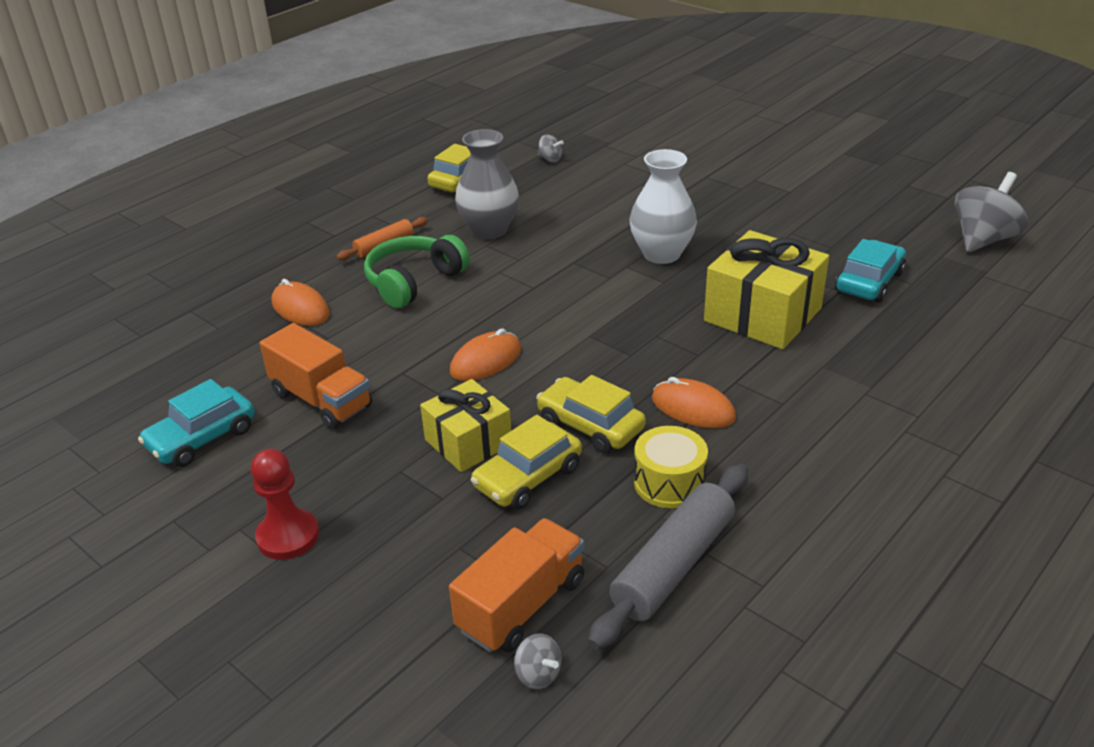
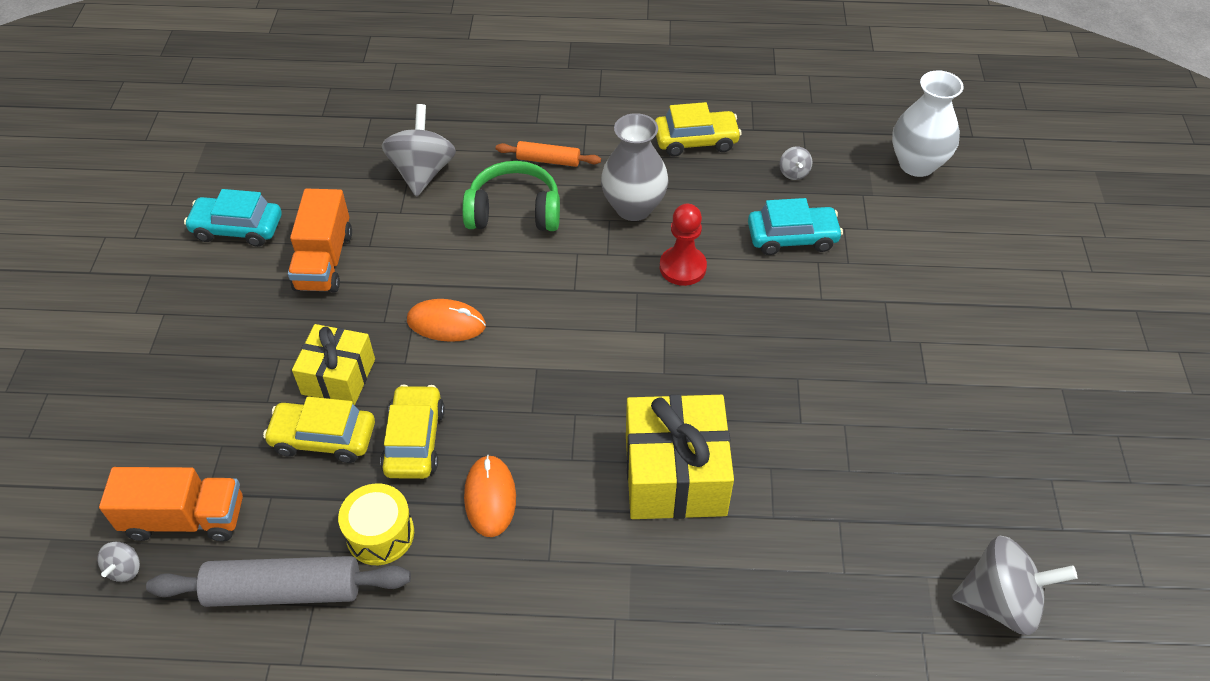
camera: 50 degrees right, 15 degrees up
red pawn [251,449,319,560] -> red pawn moved to [660,204,707,286]
orange mouse [272,279,330,326] -> grey spinning top [381,104,456,197]
white vase [630,149,697,264] -> white vase moved to [892,70,964,177]
turquoise car [835,239,906,303] -> turquoise car moved to [748,198,843,255]

